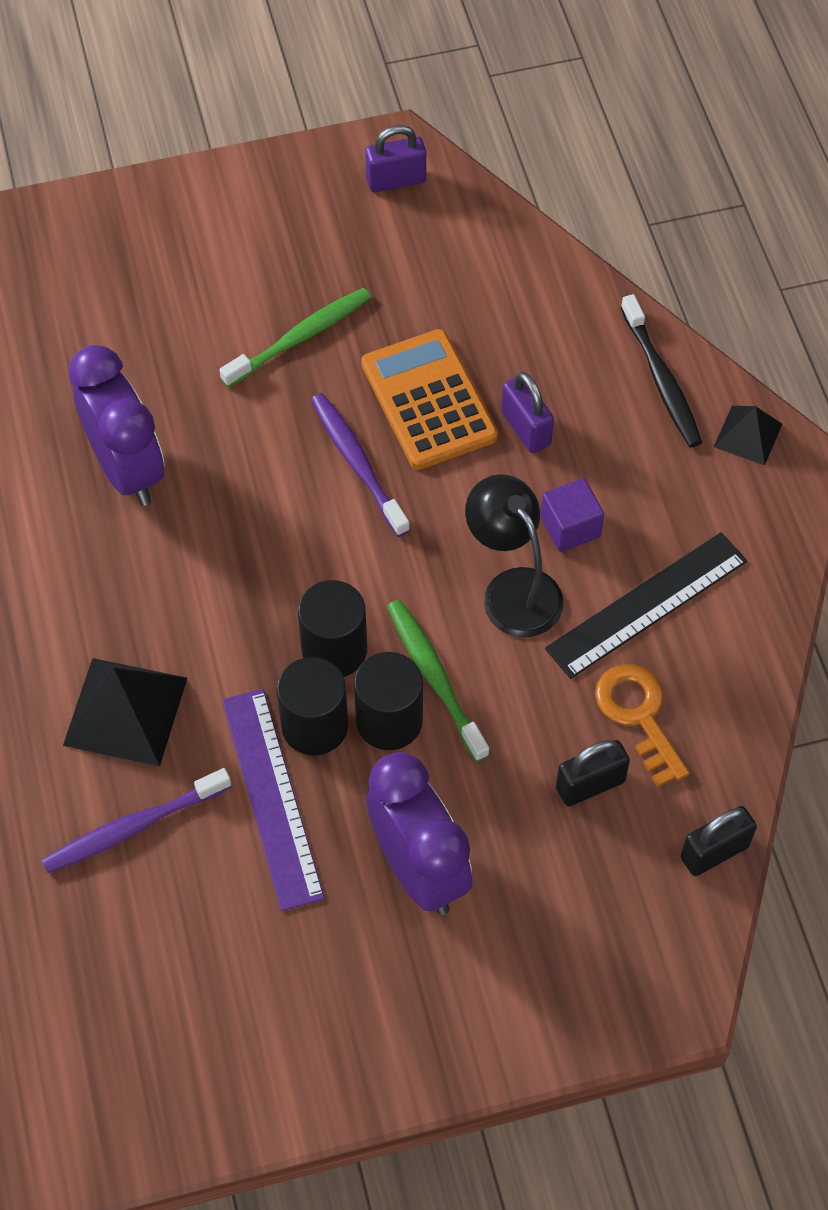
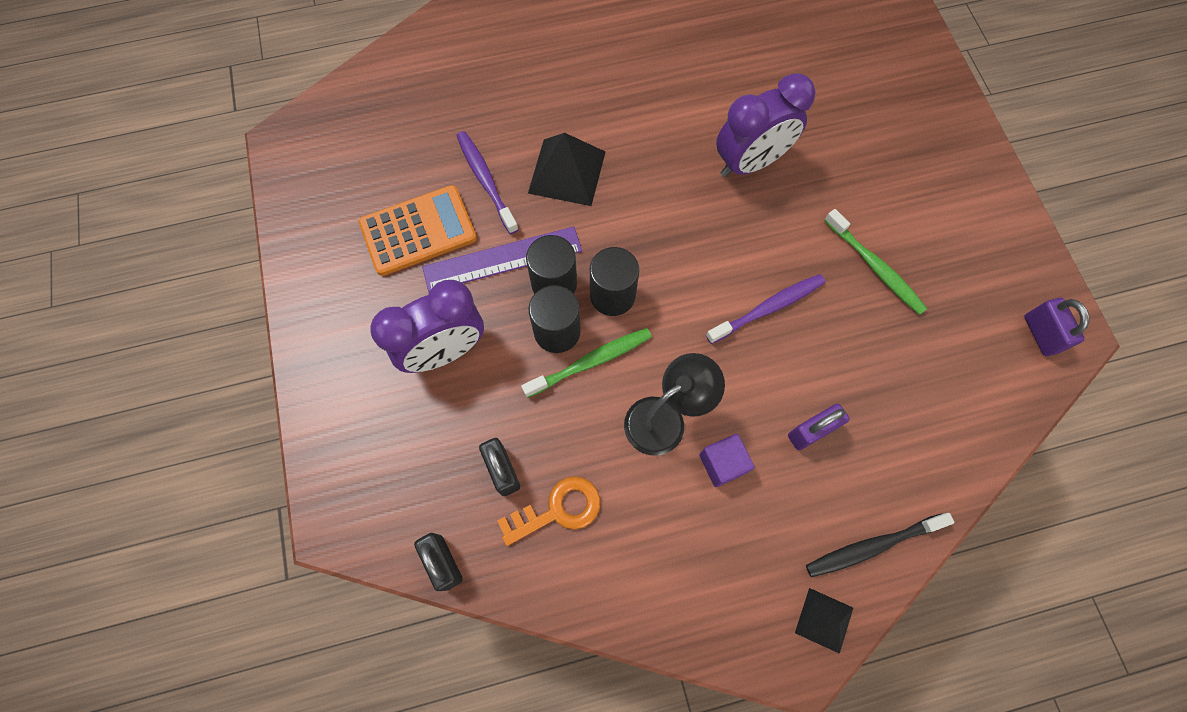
camera: 90 degrees right, 10 degrees up
orange calculator [361,329,498,470] -> orange calculator moved to [359,185,477,276]
black ruler [545,532,747,679] -> none

